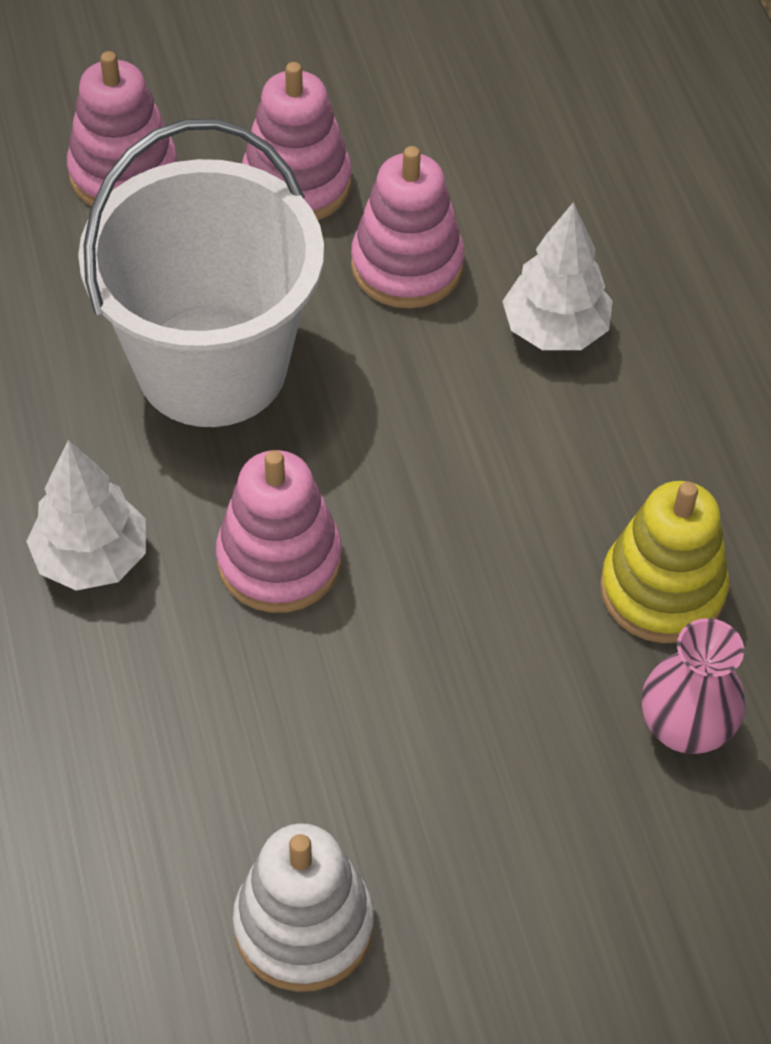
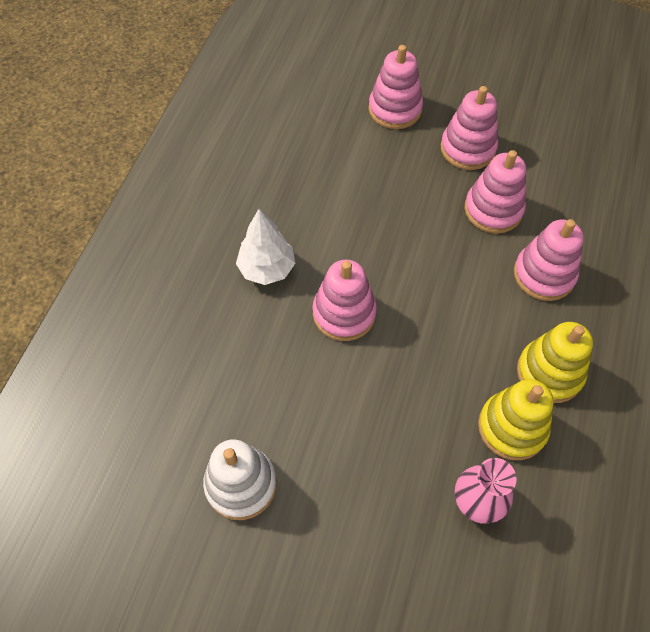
camera: 35 degrees right, 5 degrees up
white bucket [78,118,324,427] -> none
white tree [502,202,613,350] -> pink stacking toy [514,219,584,301]
none -> yellow stacking toy [517,322,593,403]

